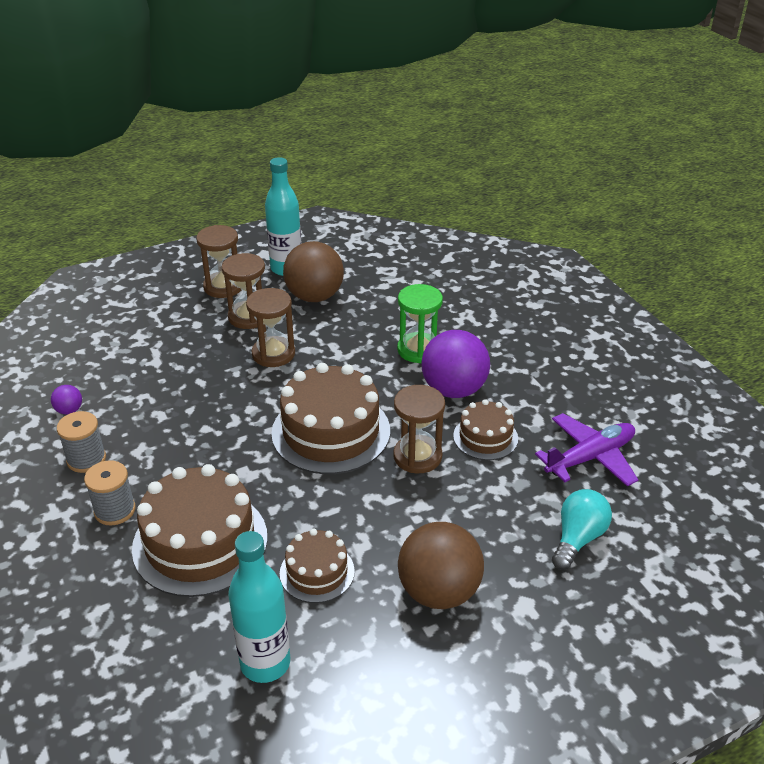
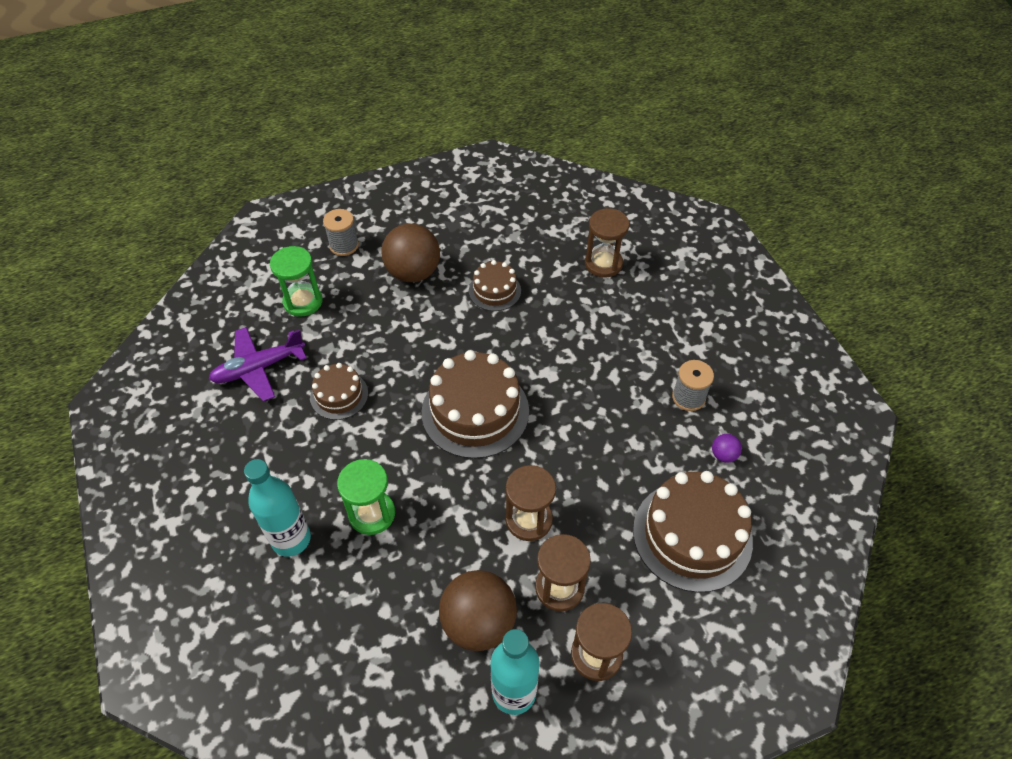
camera: 175 degrees left, 15 degrees up
grey spool [84,460,136,525] -> grey spool moved to [323,209,359,256]
brown cake [132,464,268,597] -> brown cake moved to [633,471,753,593]
turquoise bottle [228,531,290,683] -> turquoise bottle moved to [244,459,311,557]
brown hourglass [393,385,445,473] -> brown hourglass moved to [585,208,629,277]
purple ball [421,330,490,398] -> none
turquoise light bulb [552,489,612,570] -> green hourglass [270,246,323,317]

